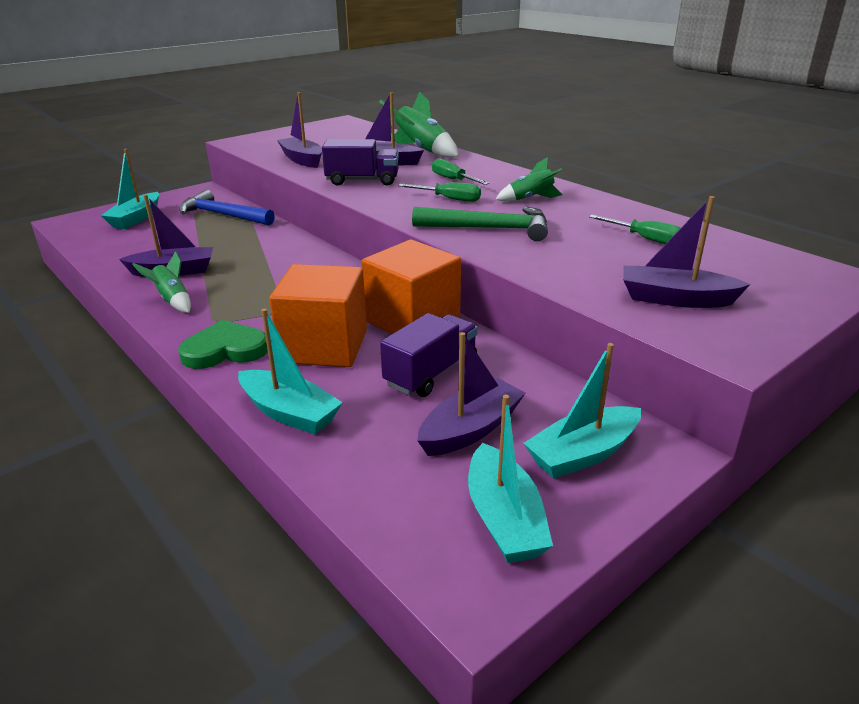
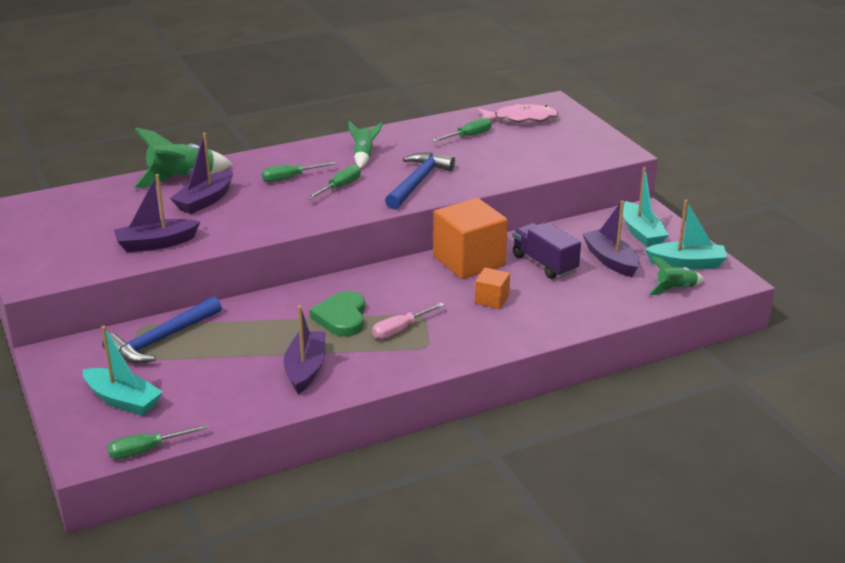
camera: 75 degrees left, 0 degrees up
green rocket [132,251,191,313] -> green rocket moved to [649,256,705,295]
green heart [178,320,268,369] -> green heart moved to [309,291,365,337]
turquoise boat [238,308,343,434] -> none
orange cube [269,264,367,367] -> orange cube [475,268,510,309], size x0.49
purple truck [322,139,399,186] -> none
green hammer [412,207,548,241] -> blue hammer [385,153,455,209]
purple boat [623,196,750,308] -> none
none -> green screwdriver [107,424,208,459]
none -> pink screwdriver [372,302,445,339]
none -> pink fish [477,104,559,123]

